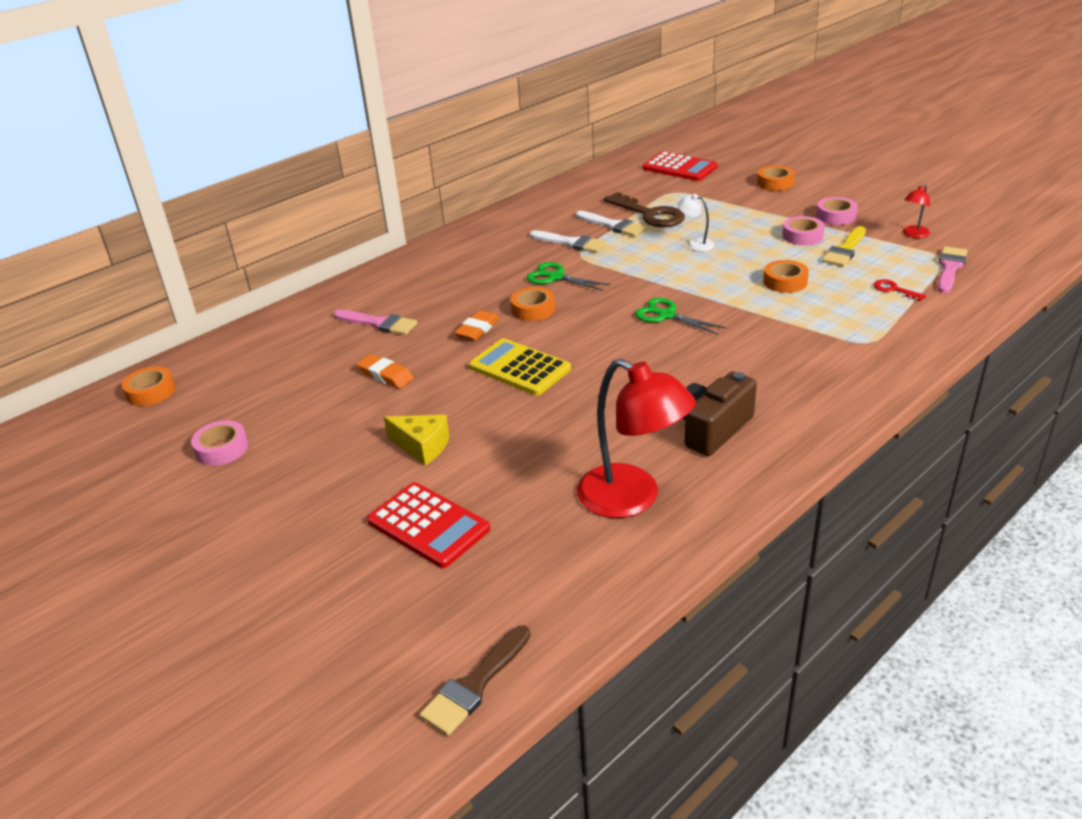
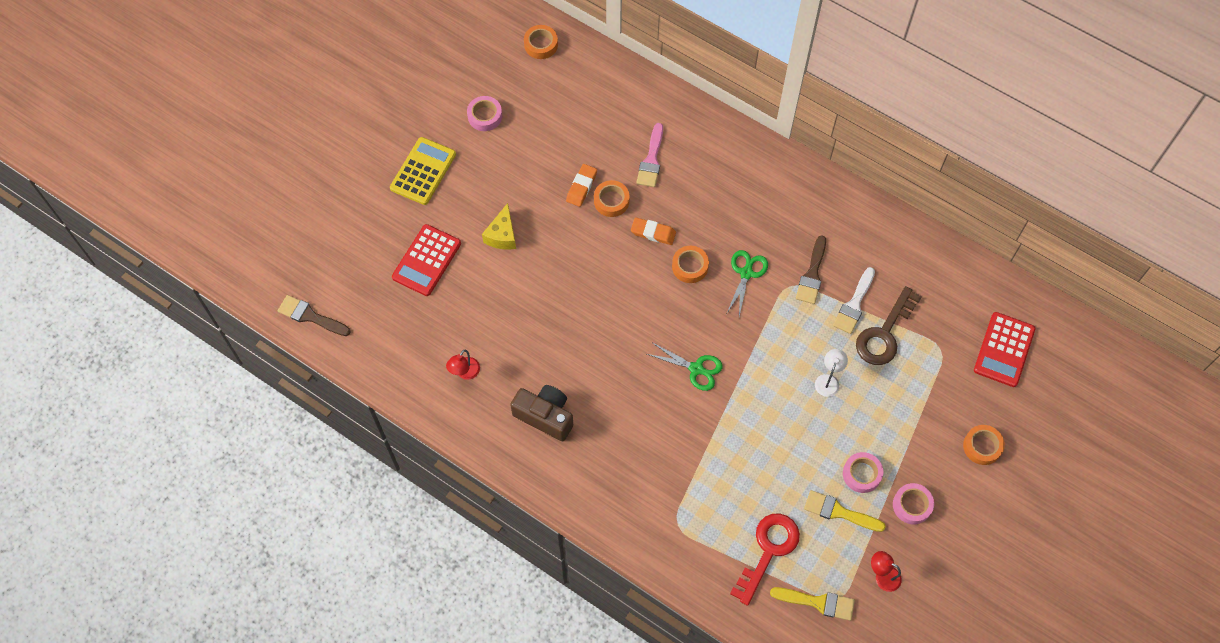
camera: 75 degrees right, 30 degrees up
yellow calculator [469,338,571,395] -> yellow calculator moved to [390,137,456,205]
white brush [530,230,607,253] -> brown brush [796,235,826,304]
red lamp [577,359,696,518] -> red lamp [446,350,480,380], size x0.46
green scissors [635,298,726,335] -> green scissors turned 90 degrees clockwise [647,343,723,391]
orange tape [763,260,809,293] -> orange tape moved to [594,180,630,217]
red key [873,279,926,301] -> red key [730,513,800,606], size x2.13
pink brush [938,246,967,293] -> yellow brush [770,587,855,621]

